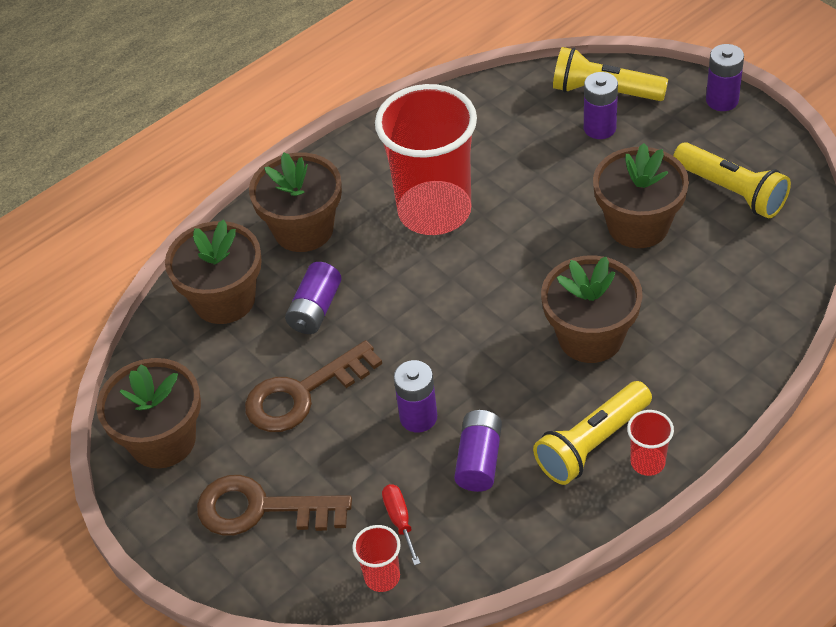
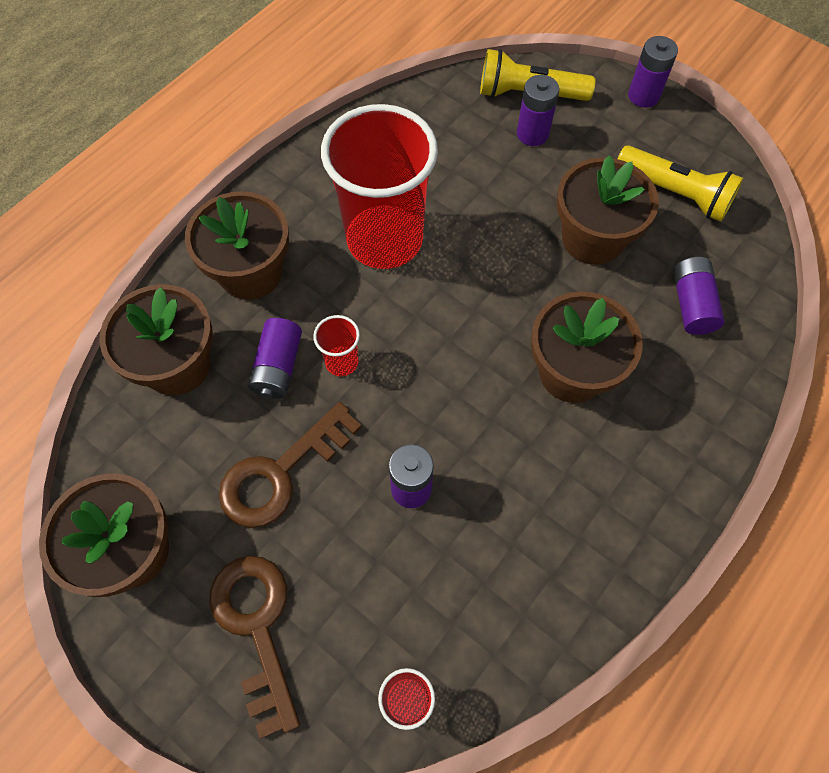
camera: 15 degrees left, 15 degrees up
brown key [197,475,352,536] -> brown key turned 75 degrees clockwise [209,556,300,739]
red screwdriver [382,484,420,566] -> none
purple battery [454,410,502,492] -> purple battery moved to [674,257,725,335]
yellow flashlight [533,381,652,485] -> none
red cup [627,410,674,476] -> red cup moved to [313,315,360,376]

